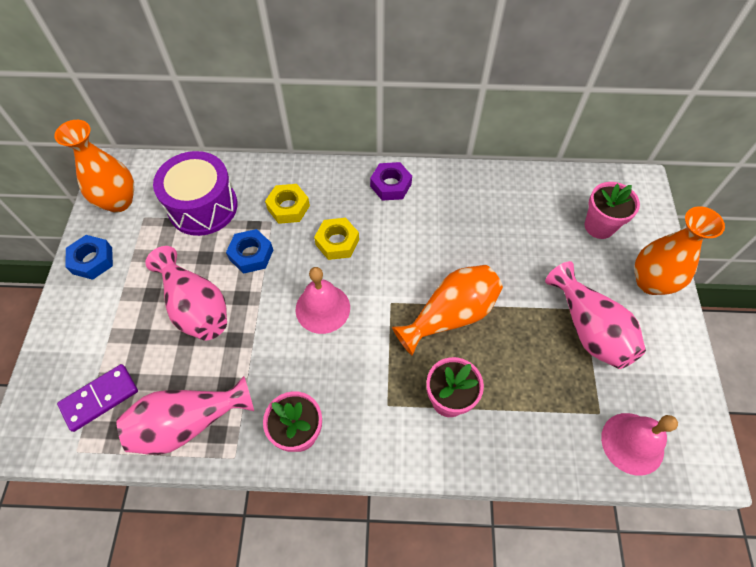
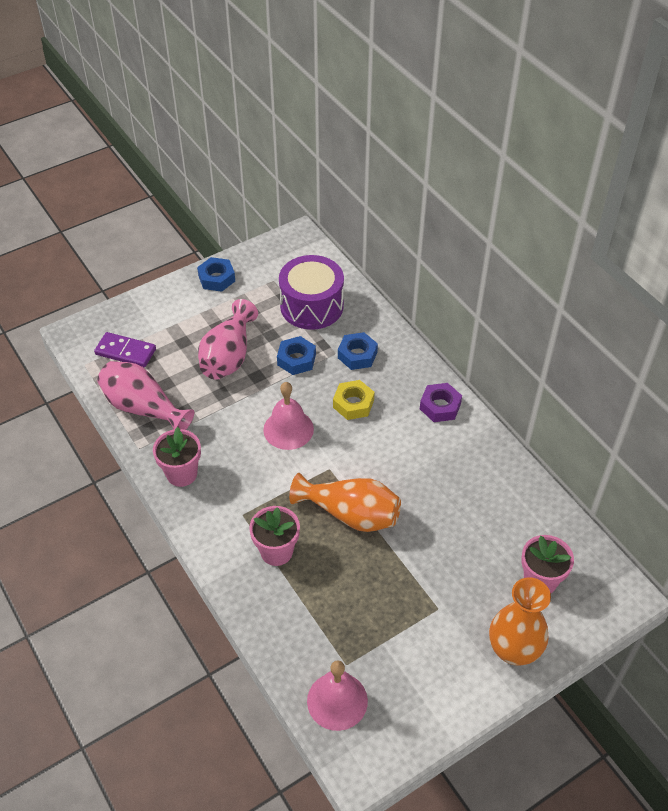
camera: 55 degrees right, 10 degrees down
orange vase [54,120,134,213] -> none
yellow nut [265,184,310,224] -> blue nut [338,332,378,370]
pink vase [545,261,646,369] -> none

